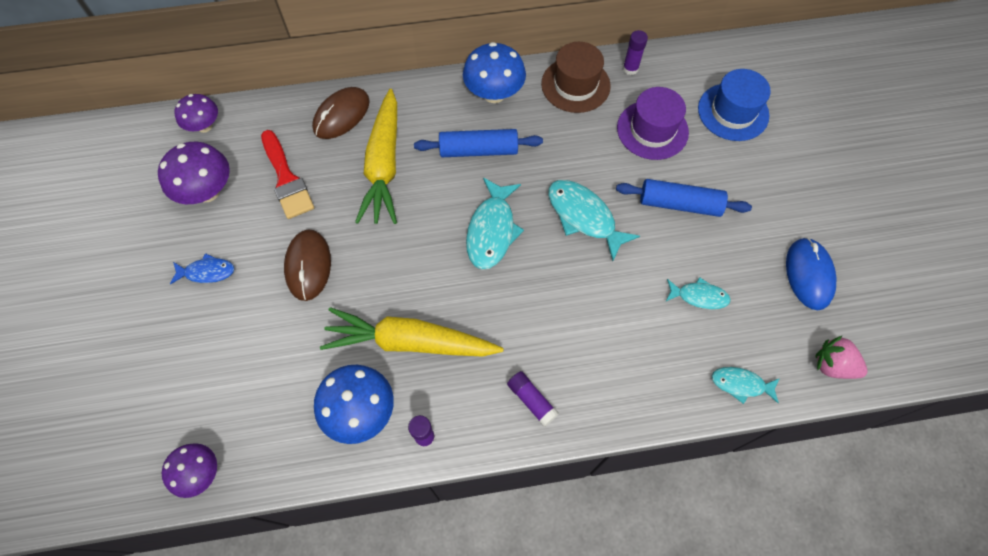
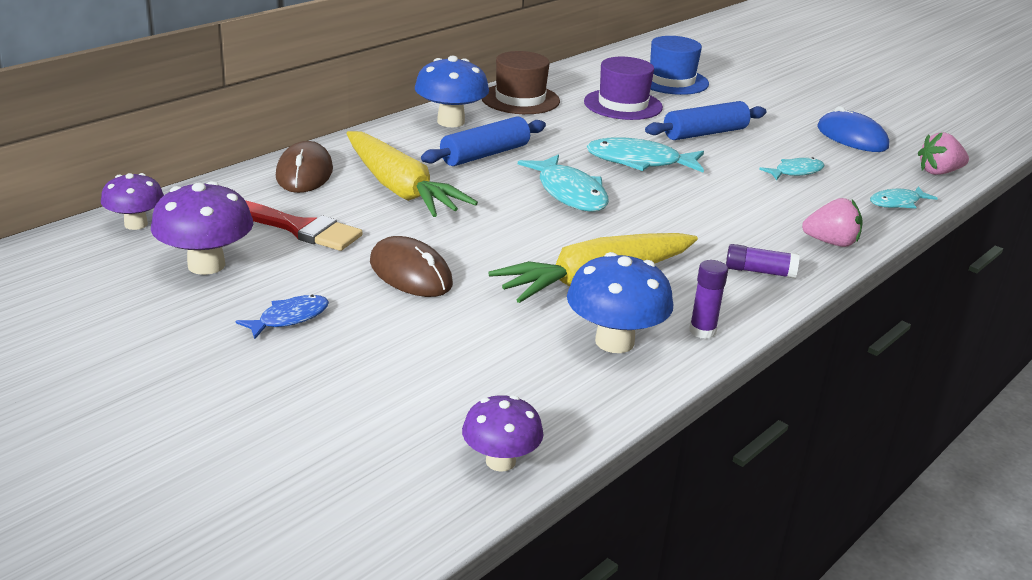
camera: 40 degrees left, 35 degrees down
purple glue stick [623,30,648,75] -> none
none -> pink strawberry [802,198,863,247]

